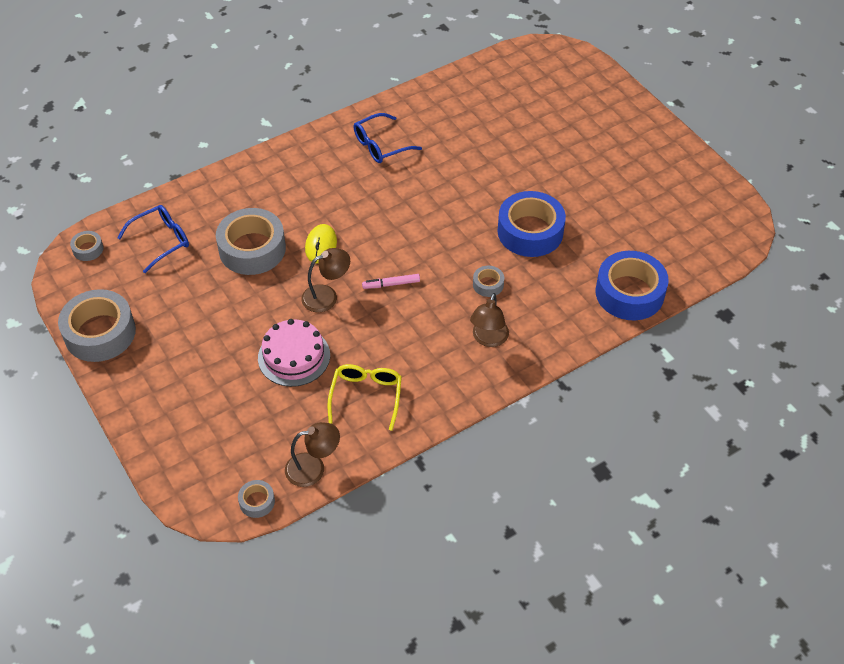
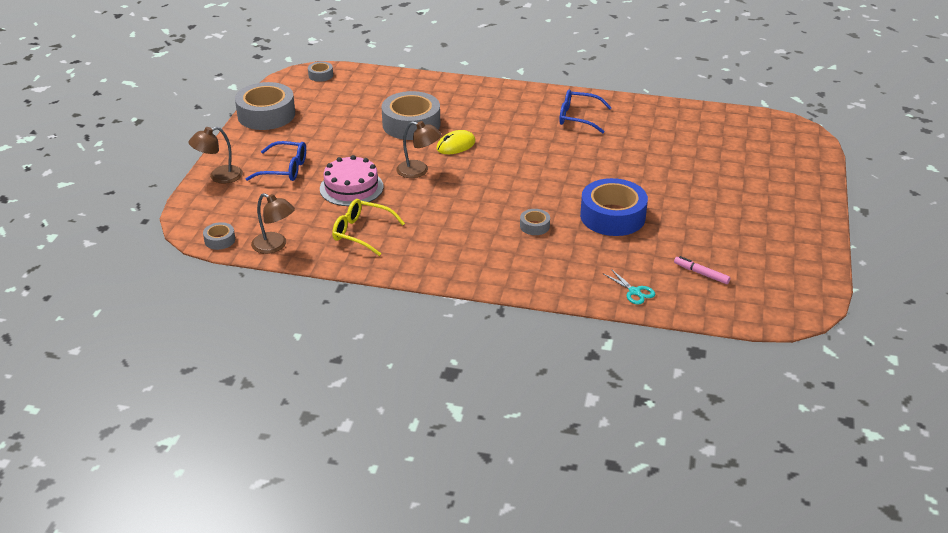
camera: 45 degrees right, 15 degrees down
blue glasses [117,205,189,273] -> blue glasses moved to [246,141,306,181]
yellow glasses [327,364,402,431] -> yellow glasses turned 120 degrees counterclockwise [332,199,405,256]
pink marker [362,274,420,289] -> pink marker moved to [674,256,730,284]
brown lamp [470,293,509,347] -> brown lamp moved to [189,126,243,184]
blue tape [595,251,669,320] -> turquoise scissors [604,269,655,305]

